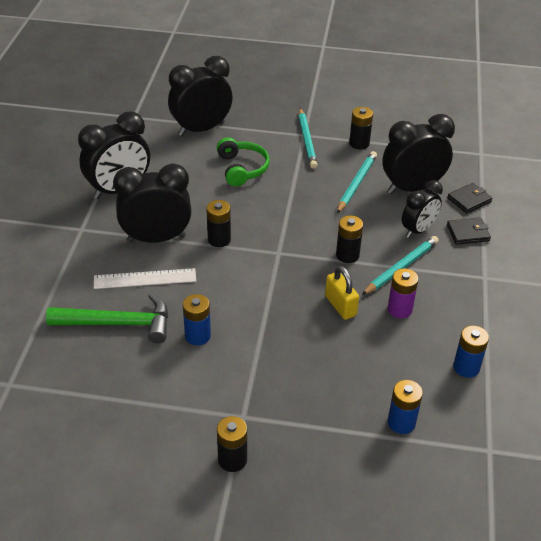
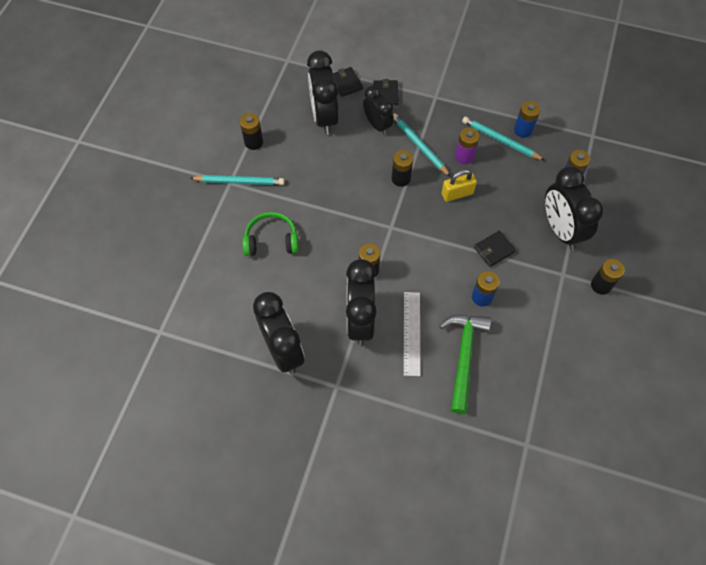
camera: 80 degrees left, 20 degrees up
black clock [168,56,233,136] -> black clock moved to [545,166,603,250]
turquoise pencil [337,151,377,213] -> turquoise pencil moved to [462,117,544,160]
none -> black wallet [474,231,516,267]

